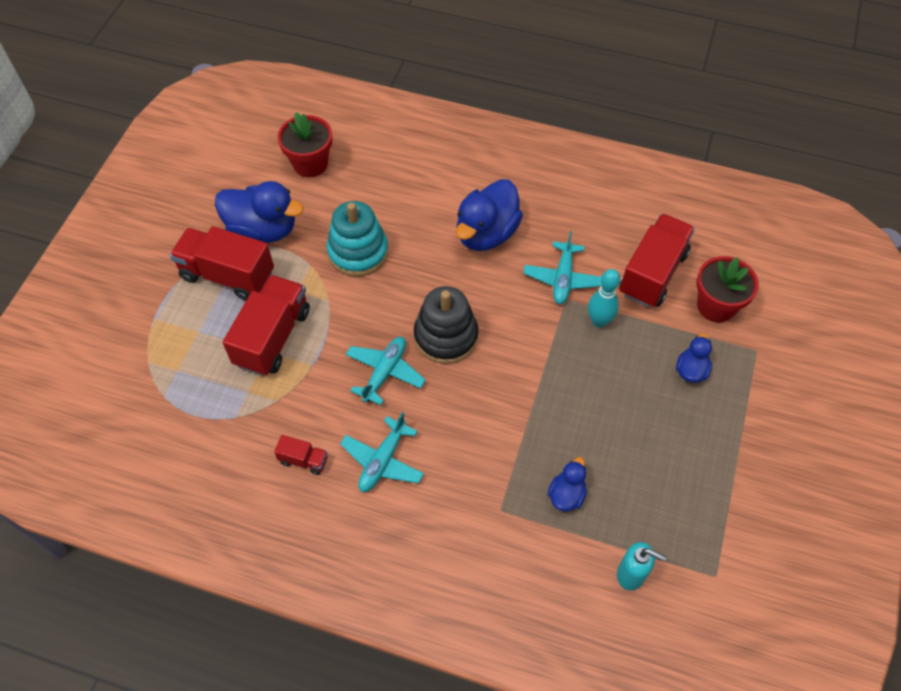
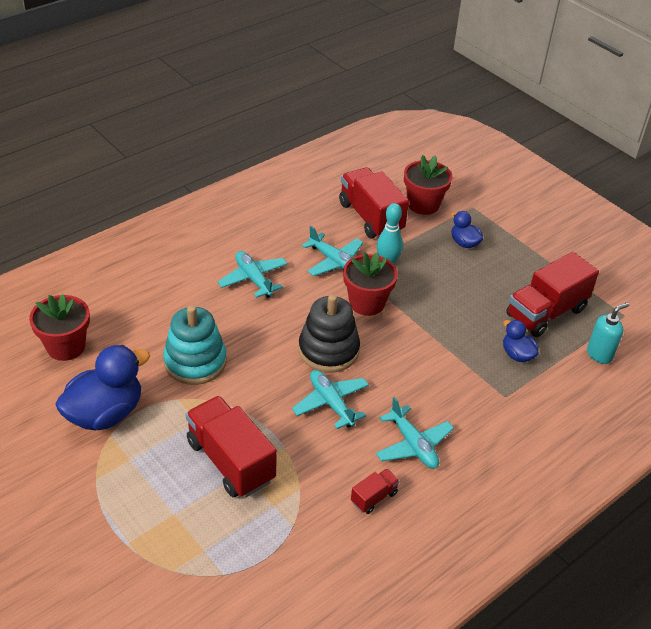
camera: 60 degrees left, 15 degrees down
red truck [170,226,274,301] -> red truck moved to [506,252,599,337]
blue duck [456,179,523,251] -> turquoise plane [218,251,288,298]
none -> red flower pot [343,252,398,316]

